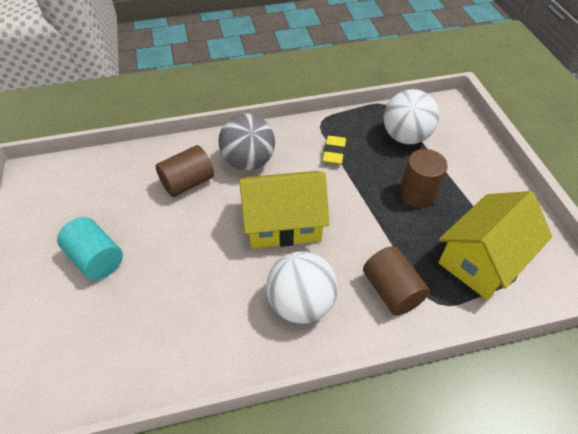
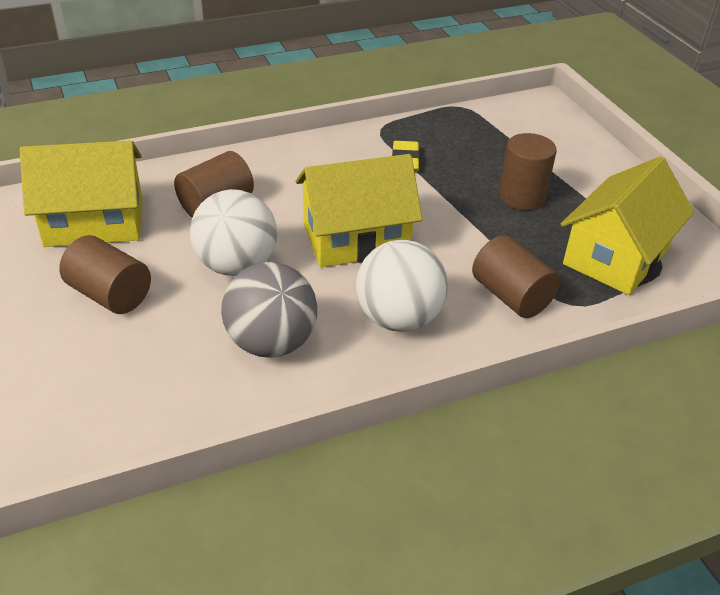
camera: 10 degrees left, 10 degrees down
turquoise cylinder [57,217,123,280] -> brown cylinder [59,235,151,314]
grey ball [218,114,275,171] -> grey ball moved to [221,262,317,358]
white ball [384,89,439,144] -> white ball moved to [190,189,277,276]
none -> yellow house [20,140,142,247]

